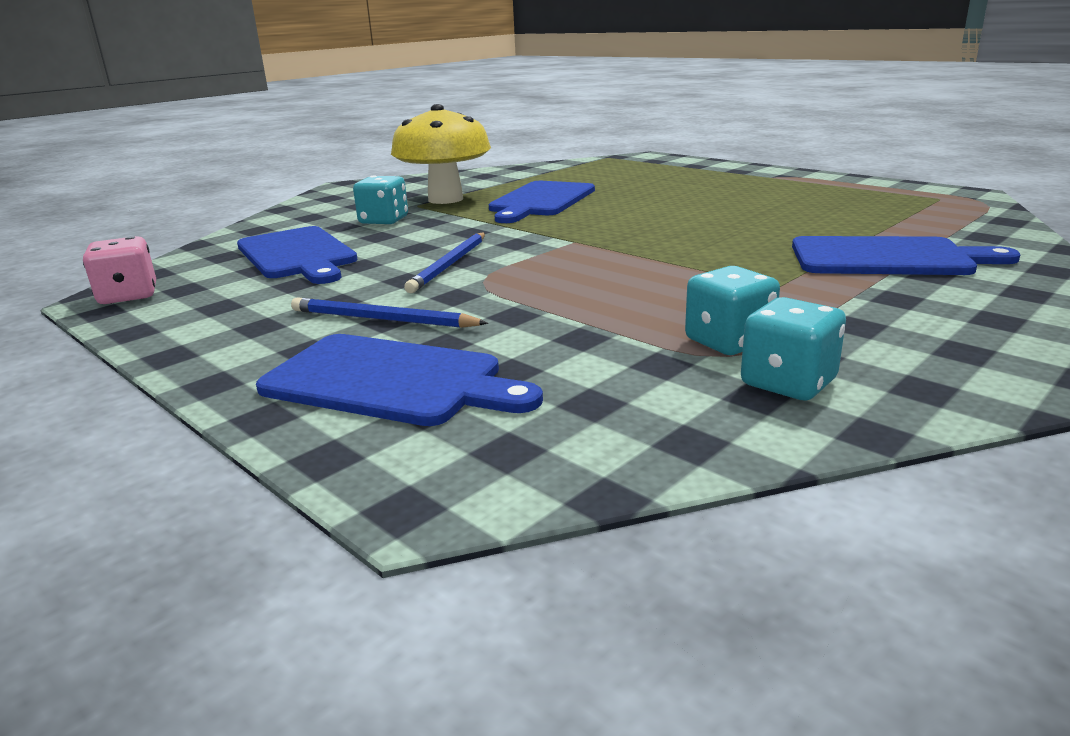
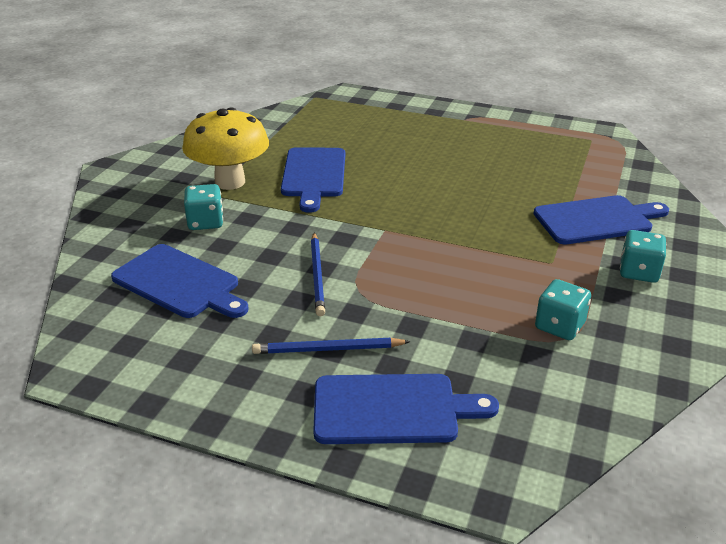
camera: 25 degrees left, 10 degrees up
pink dice [83,236,156,304] -> none
turquoise dice [741,297,846,400] -> turquoise dice moved to [620,230,666,283]

